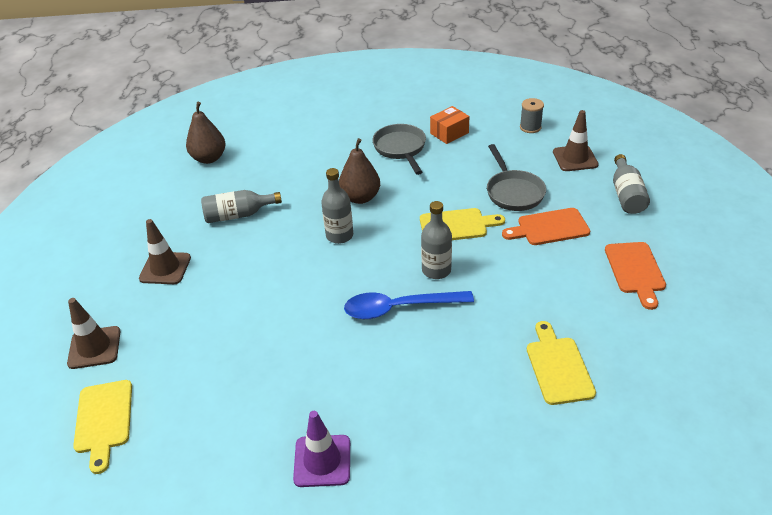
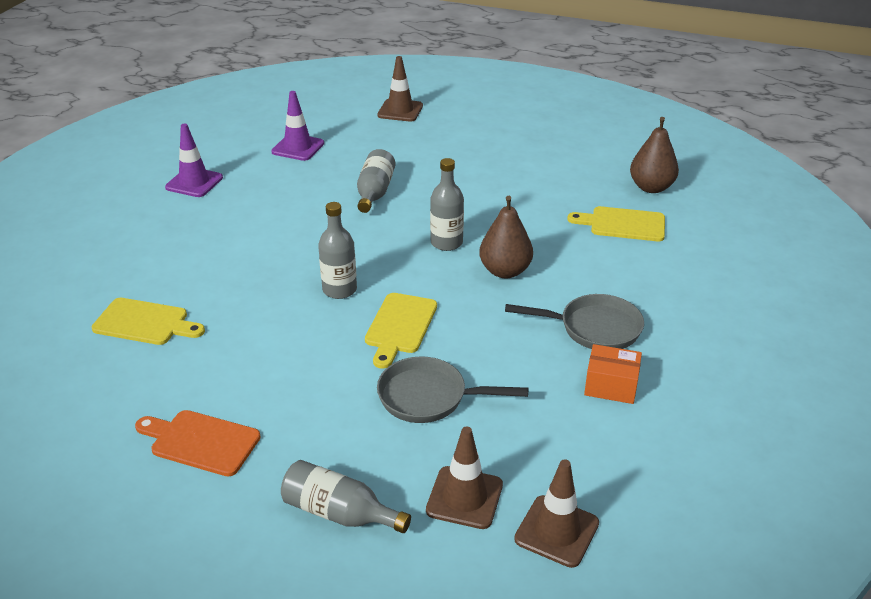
camera: 110 degrees right, 5 degrees down
yellow cutting board [73,380,132,474] -> yellow cutting board moved to [567,206,665,241]
brown traffic cone [139,219,191,284] -> brown traffic cone moved to [514,459,599,568]
grey bottle [201,190,282,223] -> grey bottle moved to [357,149,396,213]
blue spoon [344,291,474,319] -> none
orange box [430,106,469,144] -> orange box turned 60 degrees counterclockwise [584,344,642,404]
orange cutting board [502,208,590,245] -> none
grey spool [520,98,544,133] -> none
none -> purple traffic cone [271,91,324,161]

